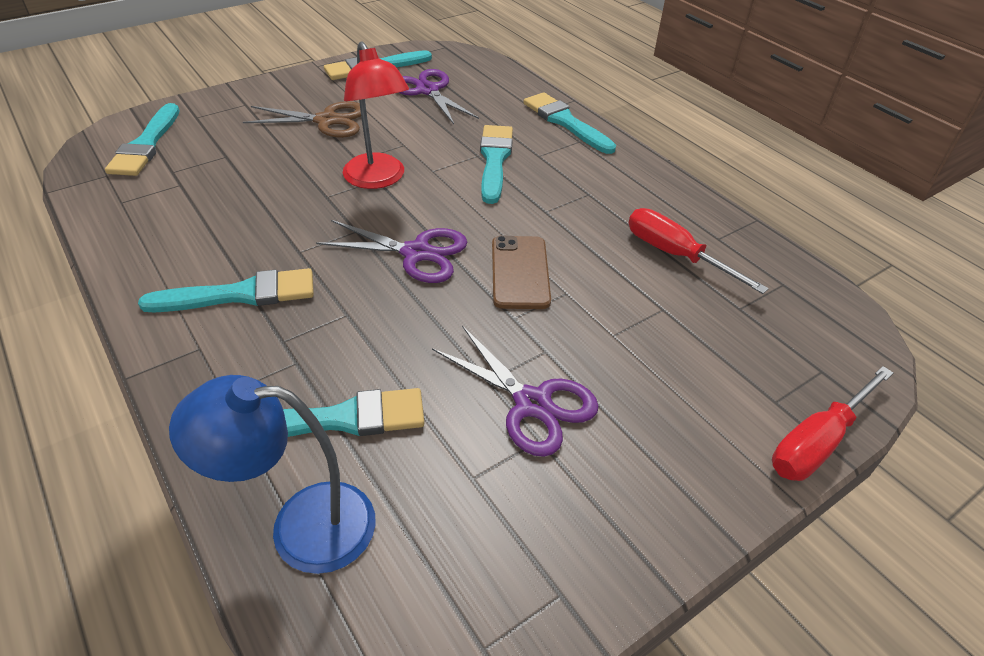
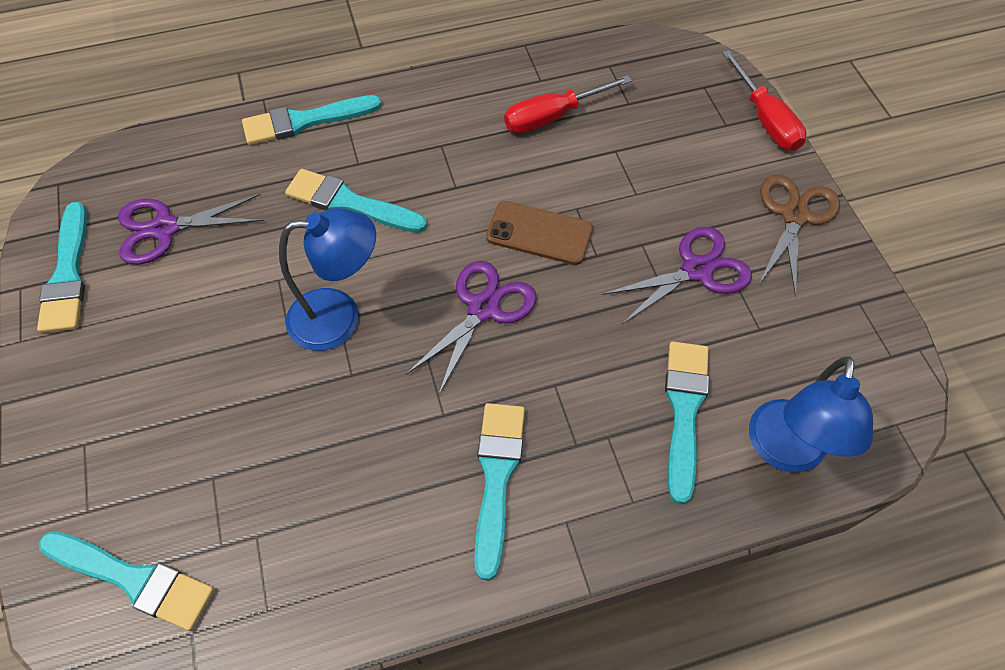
camera: 70 degrees left, 15 degrees up
brown scissors [243,101,361,138] -> brown scissors moved to [759,175,840,297]
red lamp [343,41,409,189] -> blue lamp [279,208,376,351]

